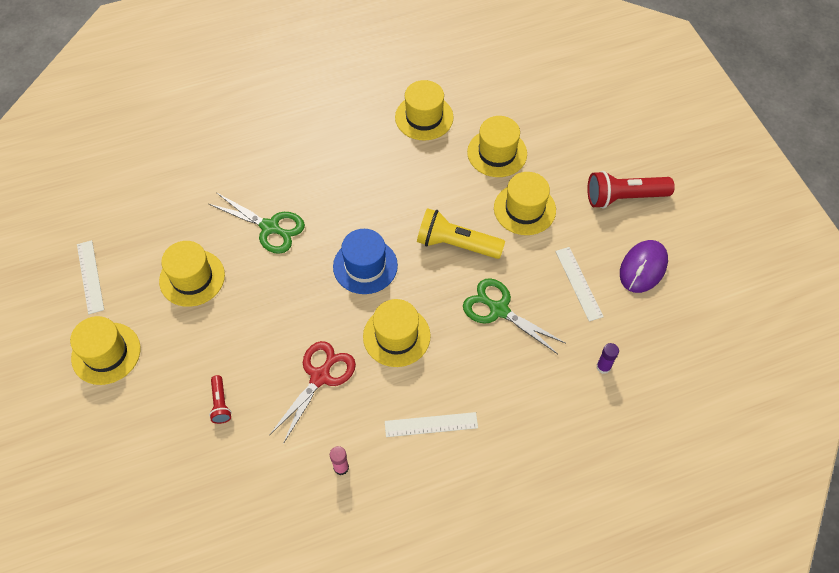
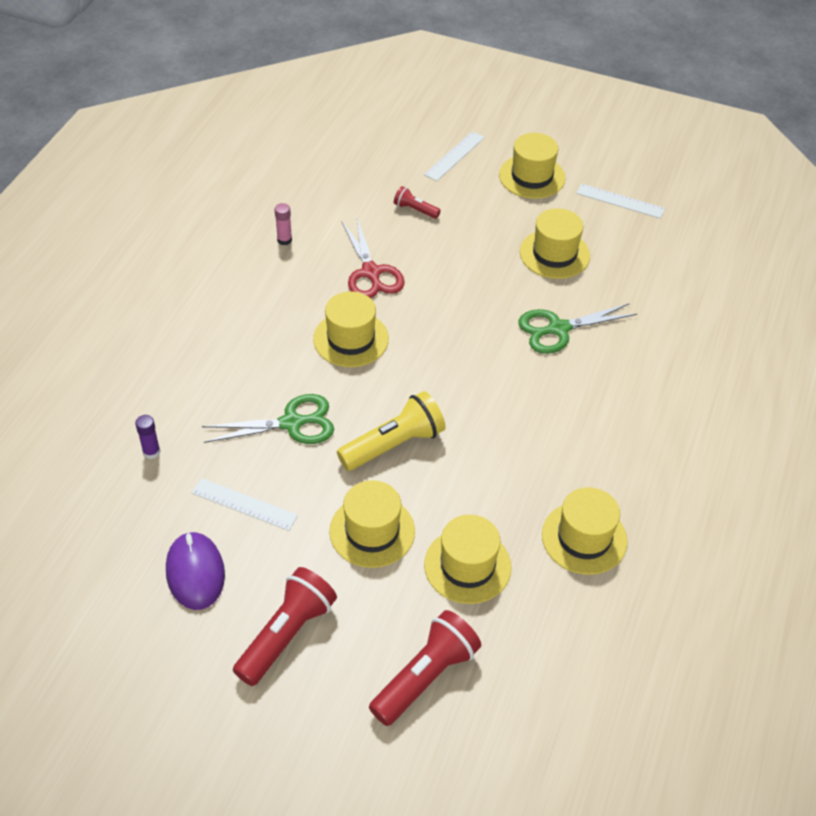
camera: 130 degrees right, 10 degrees down
blue hat [333,229,398,294] -> none
white ruler [385,412,478,437] -> white ruler moved to [424,131,485,181]
none -> red flashlight [369,610,481,726]

